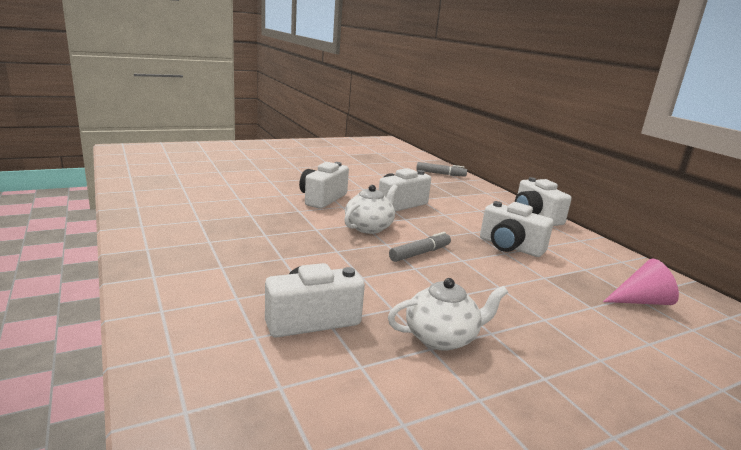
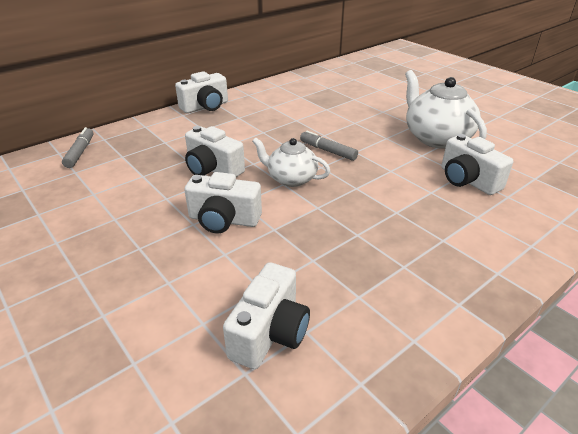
camera: 100 degrees left, 15 degrees up
white teapot [388,278,508,351] -> white teapot [405,70,487,149], size x1.59
white camera [480,201,554,257] -> white camera moved to [223,262,310,369]
pink cone [603,259,679,305] -> none

